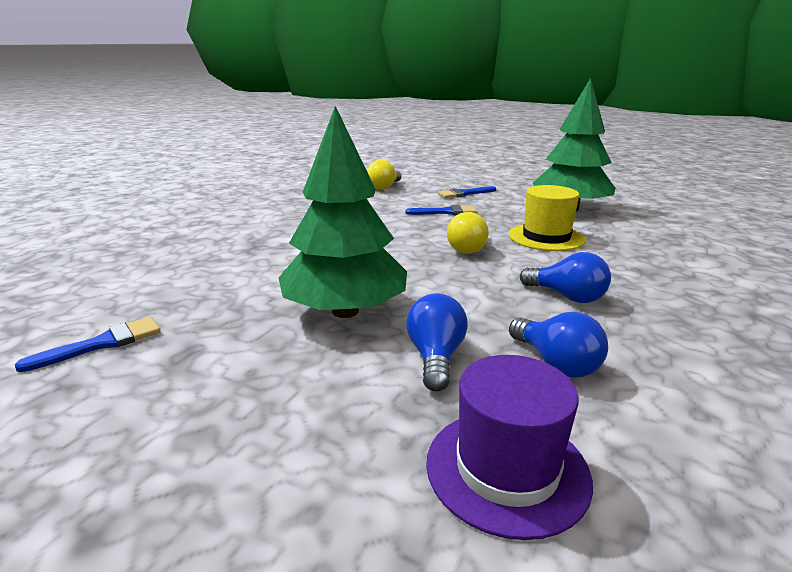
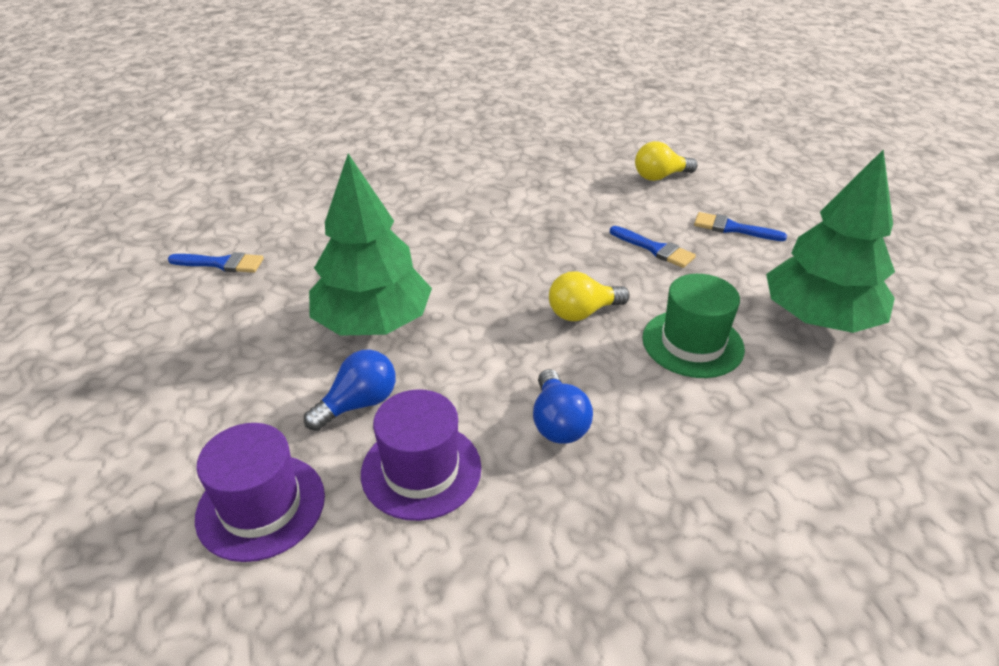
camera: 45 degrees right, 15 degrees up
yellow hat [509,185,586,251] -> green hat [642,274,745,378]
blue light bulb [509,312,608,378] -> purple hat [361,389,481,521]

